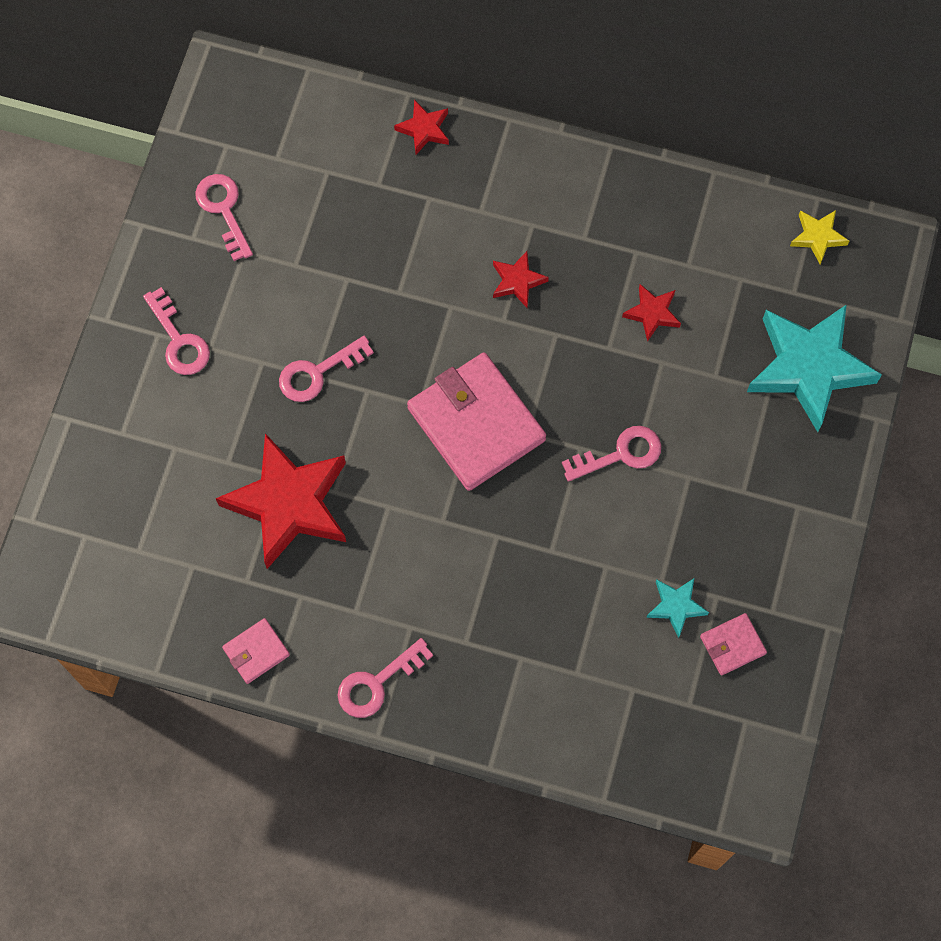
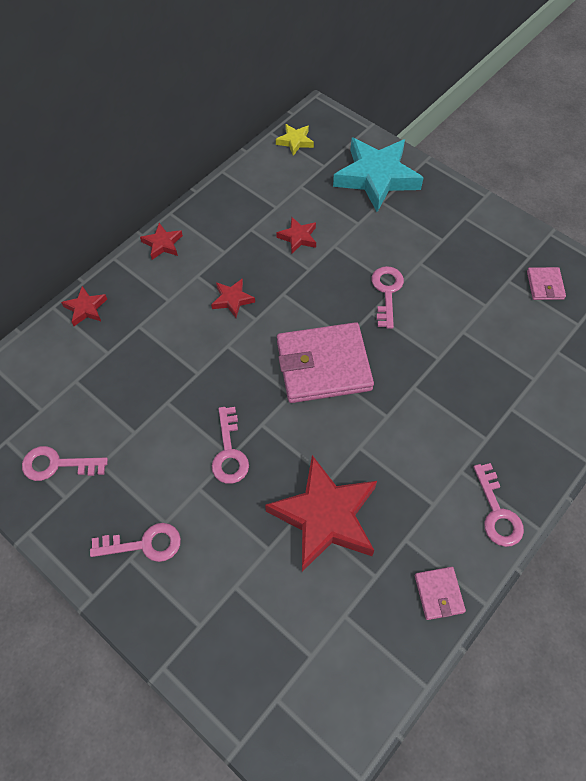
camera: 65 degrees left, 10 degrees down
turquoise star [646,578,709,638] -> none
none -> red star [140,223,183,260]

